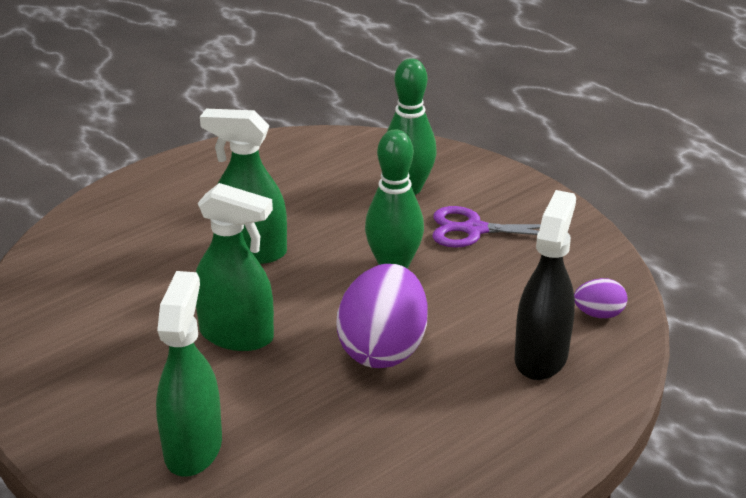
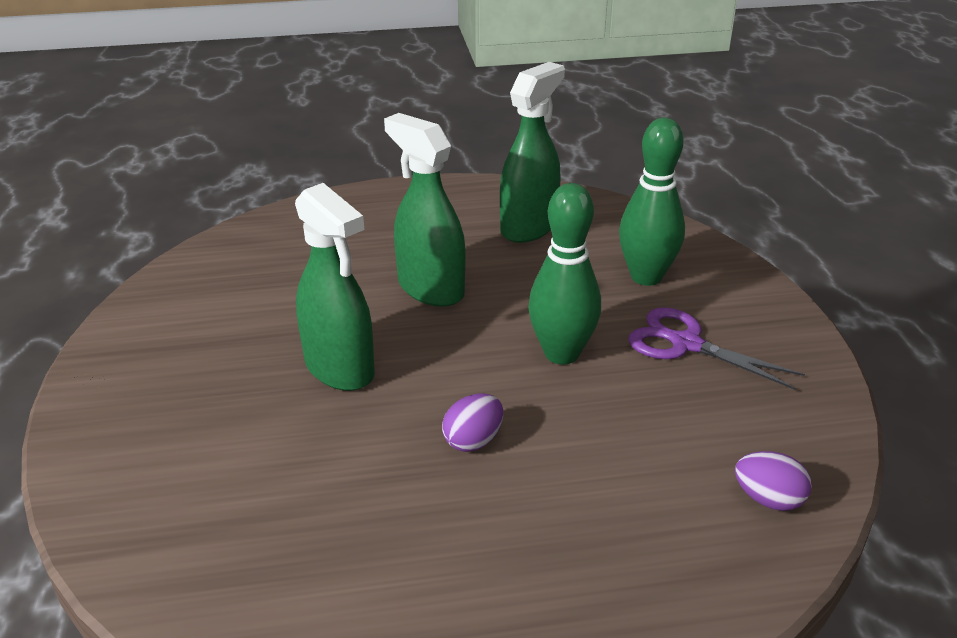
camera: 30 degrees right, 0 degrees up
green spray bottle [156,271,222,477] -> green spray bottle moved to [500,62,565,243]
purple egg [336,264,428,368] -> purple egg [442,393,503,452], size x0.47
black spray bottle [515,190,576,380] -> none

